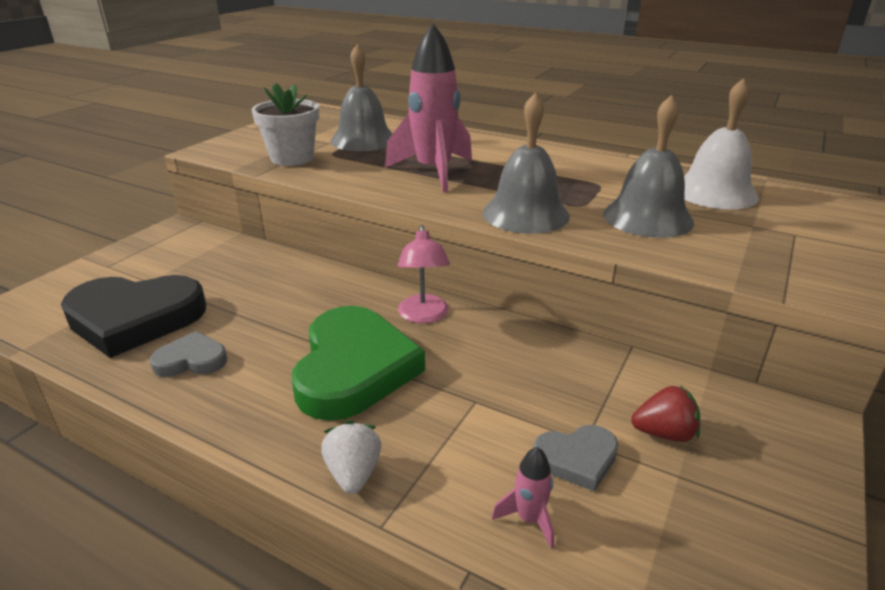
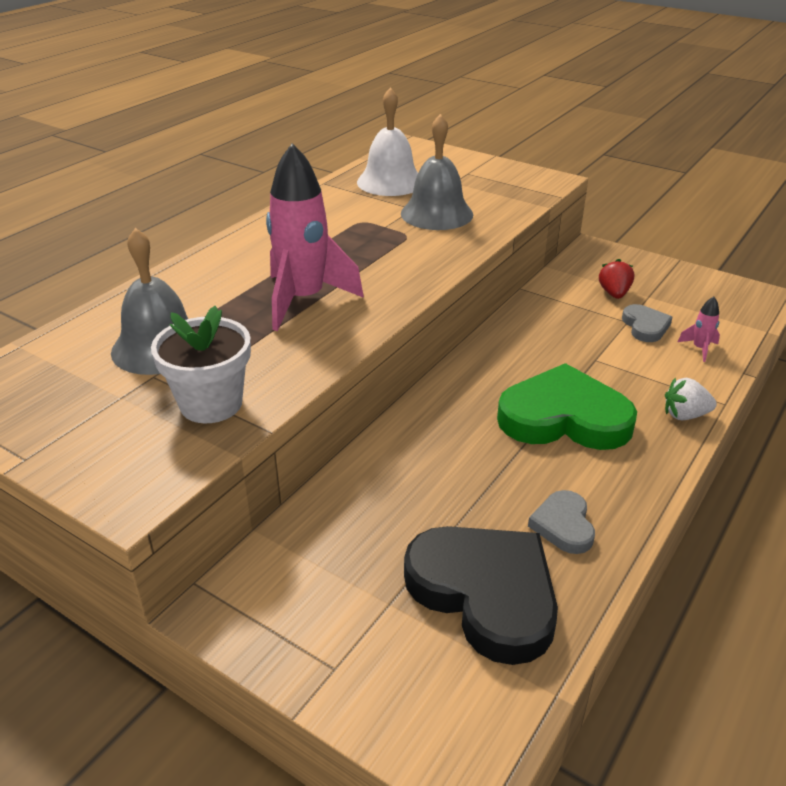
camera: 85 degrees left, 5 degrees up
black heart [61,275,206,358] -> black heart turned 45 degrees counterclockwise [404,526,558,665]
pink lamp [398,225,450,323] -> none
grey bell [482,92,570,234] -> none

